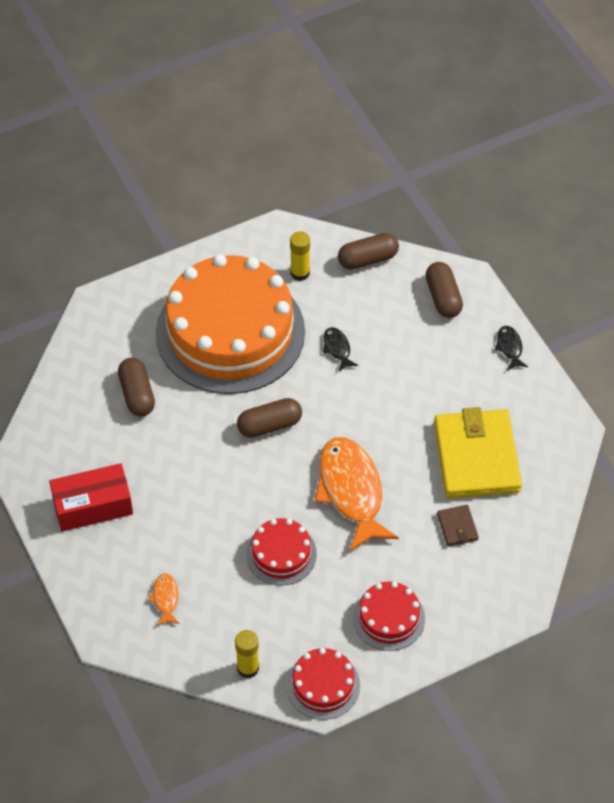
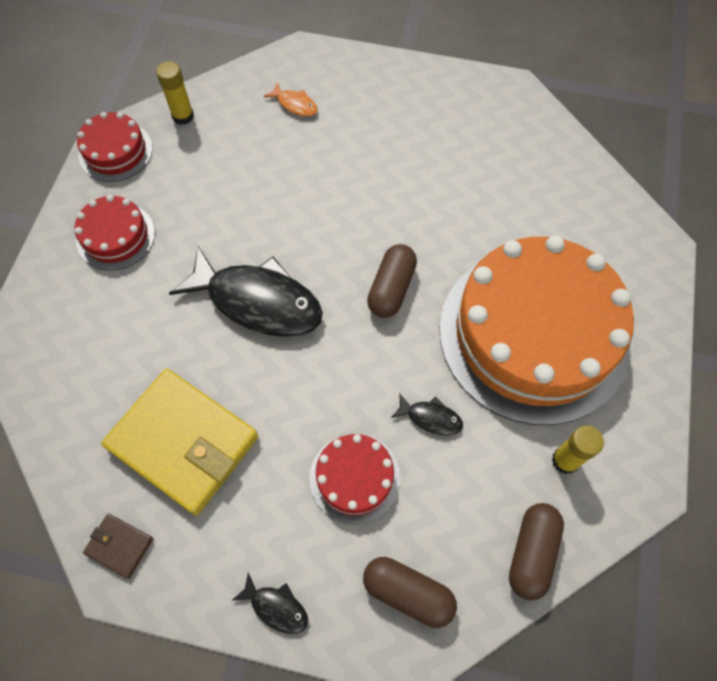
camera: 130 degrees right, 10 degrees up
red box [49,463,133,532] -> none
brown capsule [118,358,155,417] -> none
red cake [246,518,317,585] -> red cake moved to [310,434,401,525]
orange fish [314,437,399,552] -> black fish [169,246,323,337]
brown wallet [437,505,479,547] -> brown wallet moved to [83,514,153,579]

